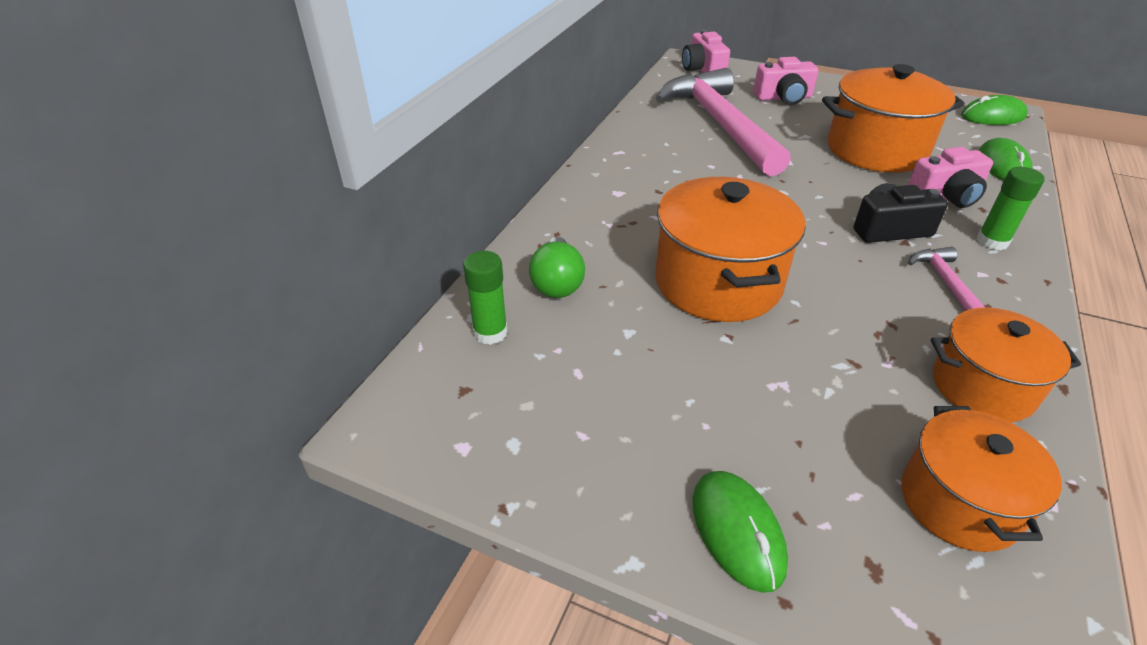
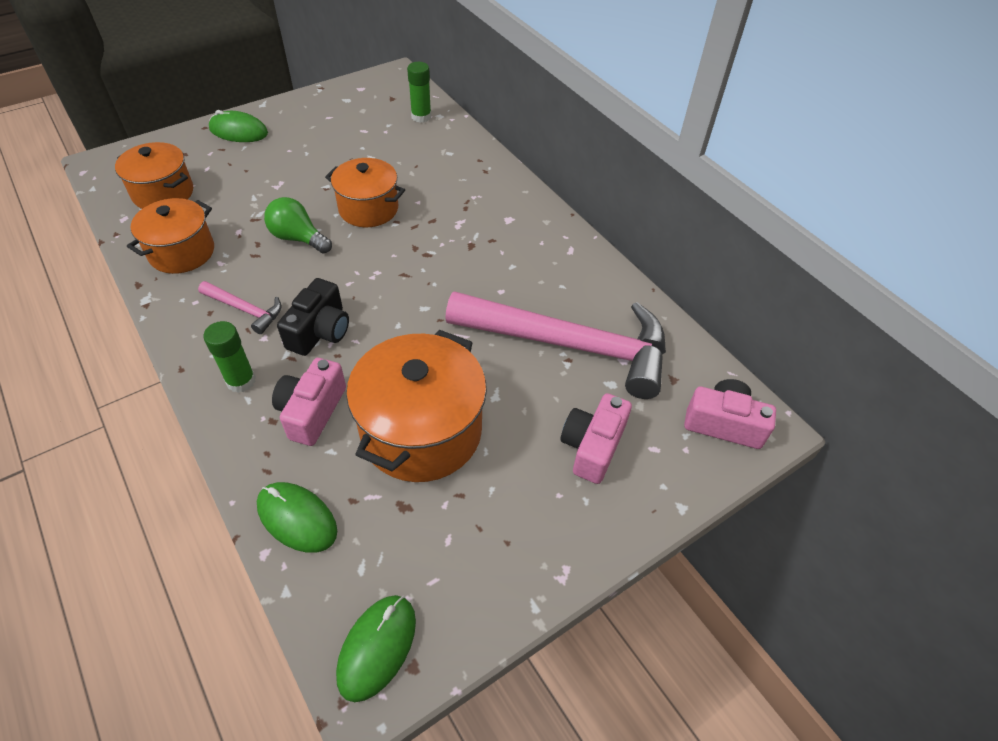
camera: 120 degrees right, 10 degrees up
green light bulb [529,237,585,298] -> green light bulb moved to [264,197,332,254]
orange pot [655,177,806,322] -> orange pot [325,158,405,227], size x0.64

